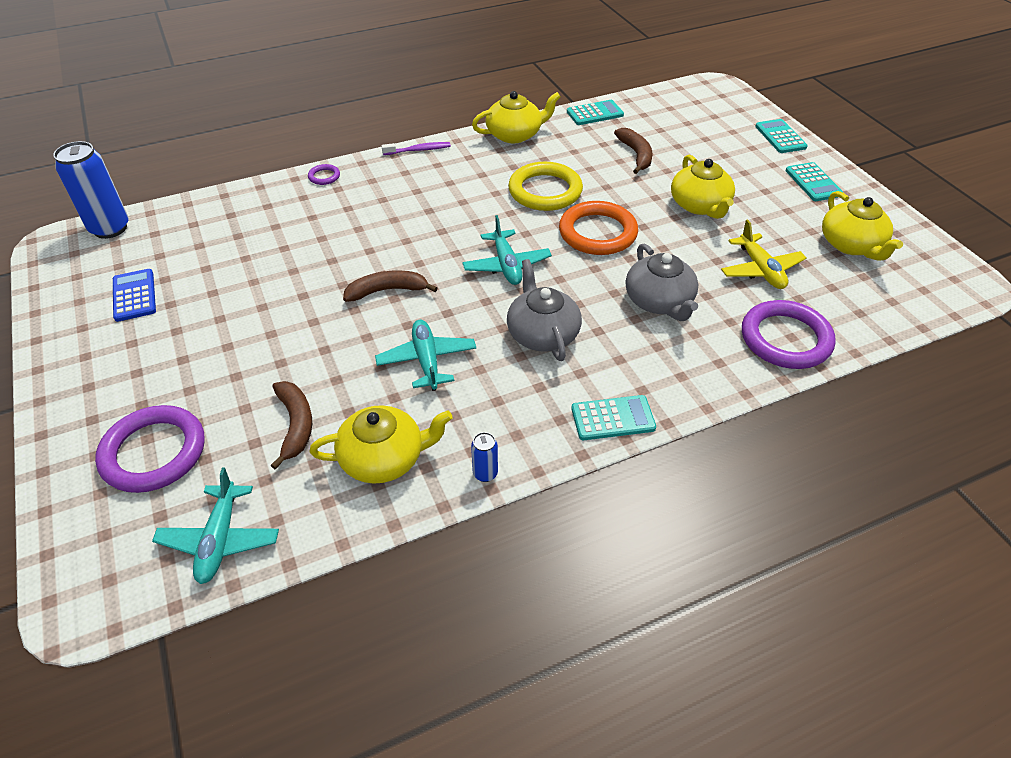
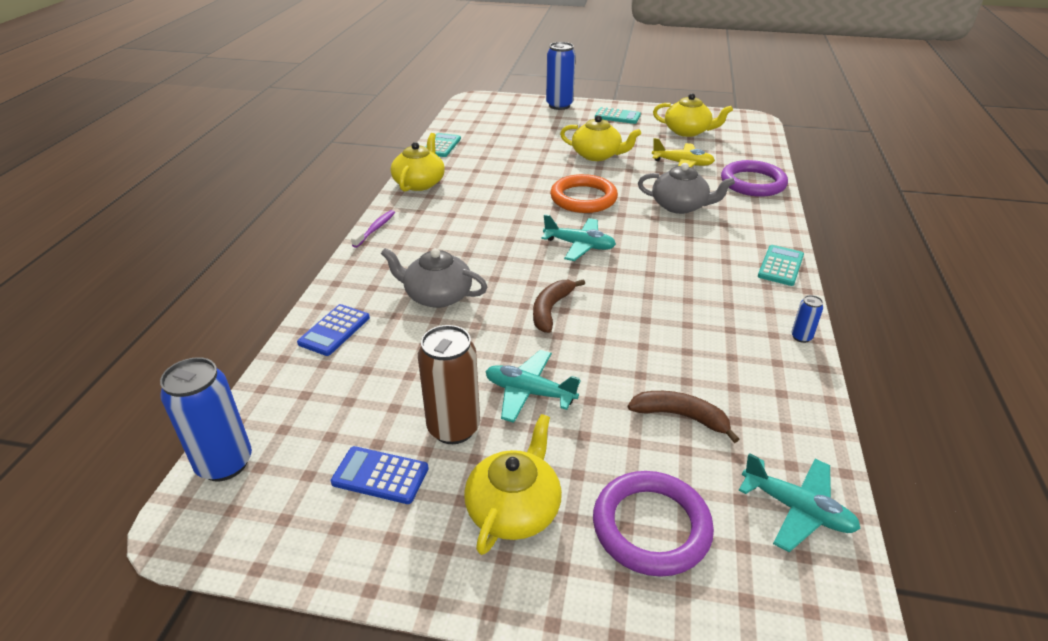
camera: 55 degrees left, 10 degrees down
purple ring [308,164,340,185] -> none
yellow teapot [310,405,453,484] -> yellow teapot moved to [464,414,562,555]
turquoise plane [375,320,476,391] -> turquoise plane moved to [485,350,581,423]
grey teapot [507,259,582,361] -> grey teapot moved to [381,248,487,308]
yellow ring [508,162,583,211] -> none
brown banana [614,128,652,174] -> none
turquoise calculator [755,119,808,153] -> blue can [546,42,576,110]
none -> blue calculator [297,304,370,356]
none -> brown can [418,325,480,444]

